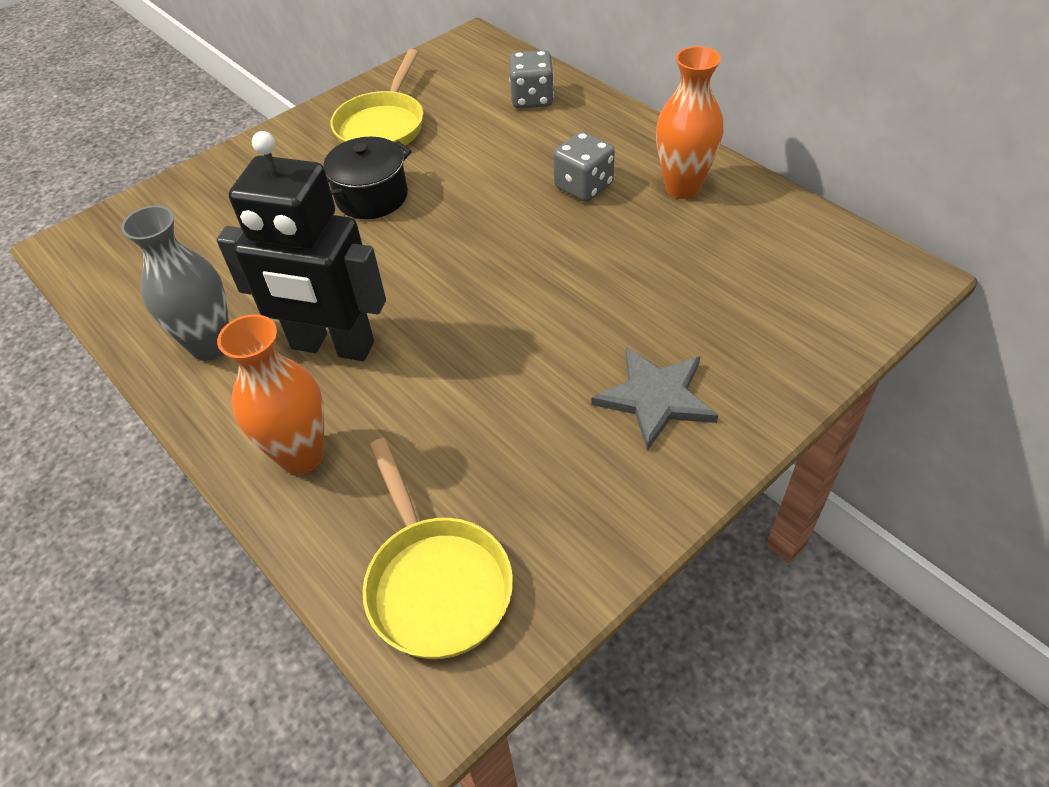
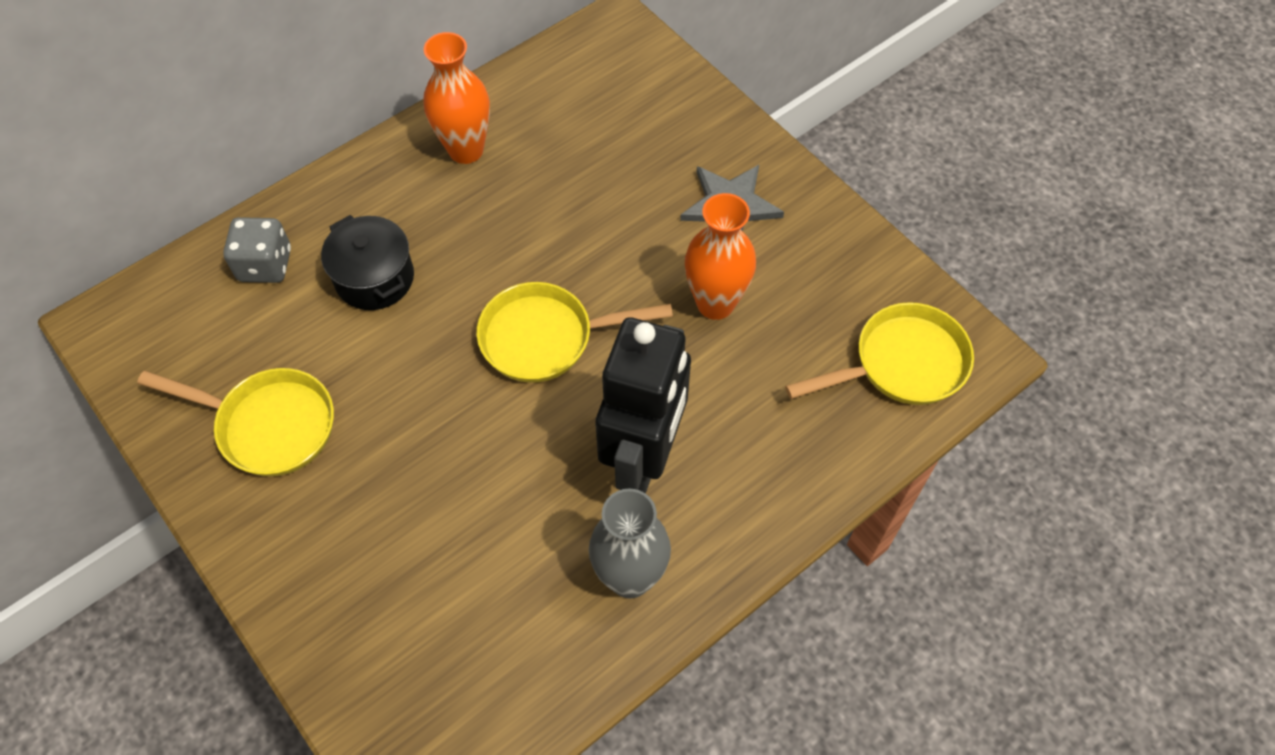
camera: 90 degrees left, 10 degrees up
orange vase [217,314,324,474] -> orange vase moved to [685,193,756,320]
black pot [323,137,412,219] -> black pot moved to [321,215,414,310]
grey dice [553,132,615,202] -> none
none -> yellow pan [477,282,673,383]

